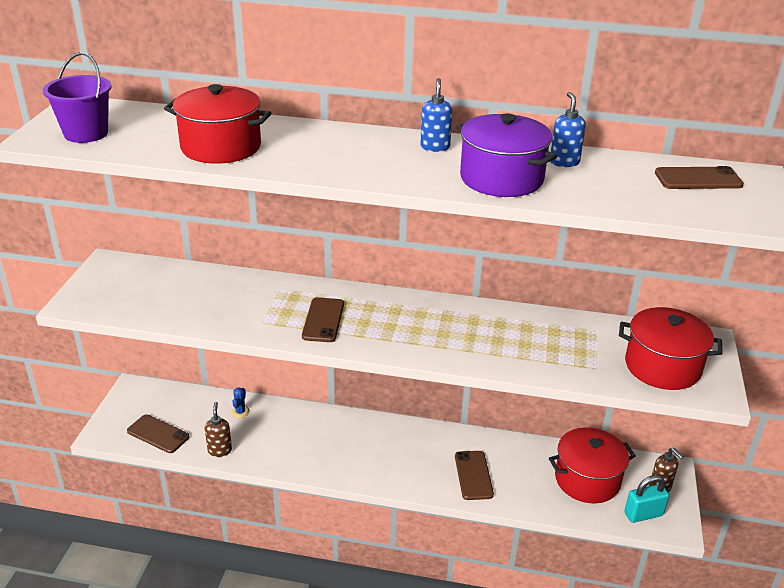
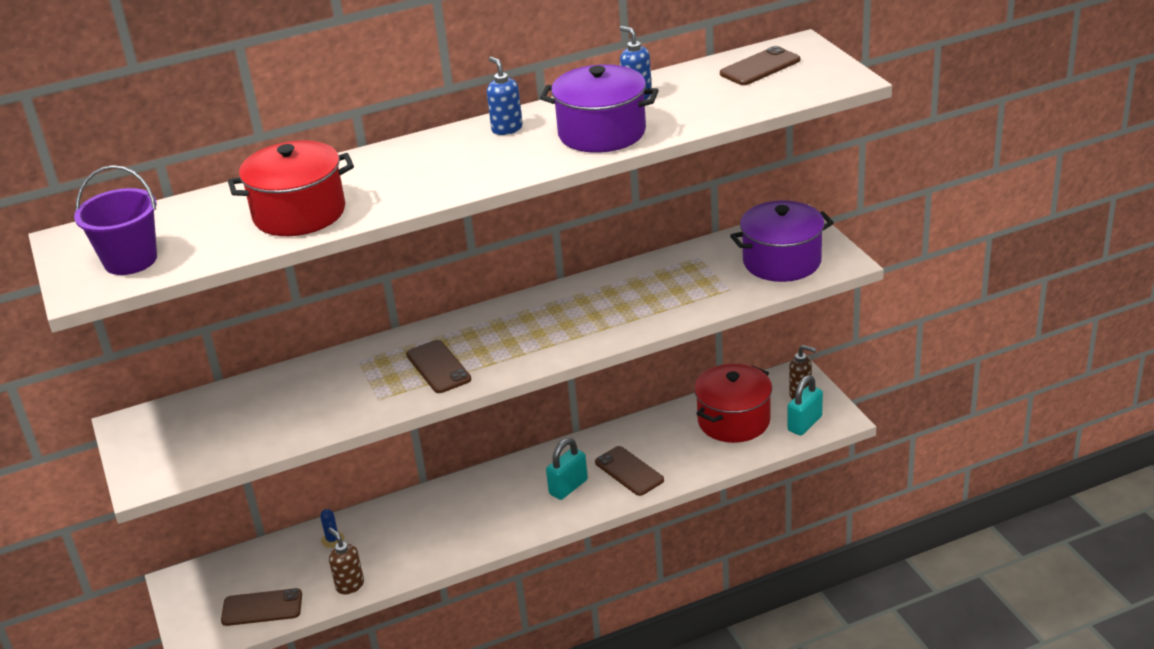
camera: 30 degrees left, 0 degrees up
red pot [619,307,723,390] -> purple pot [730,200,834,282]
none -> turquoise padlock [546,438,588,500]

